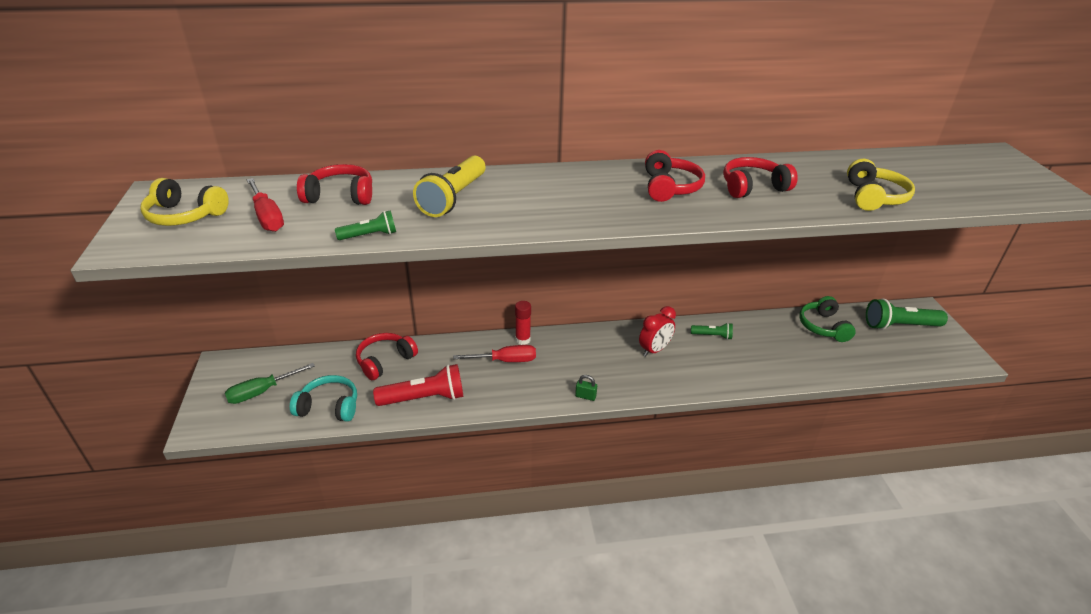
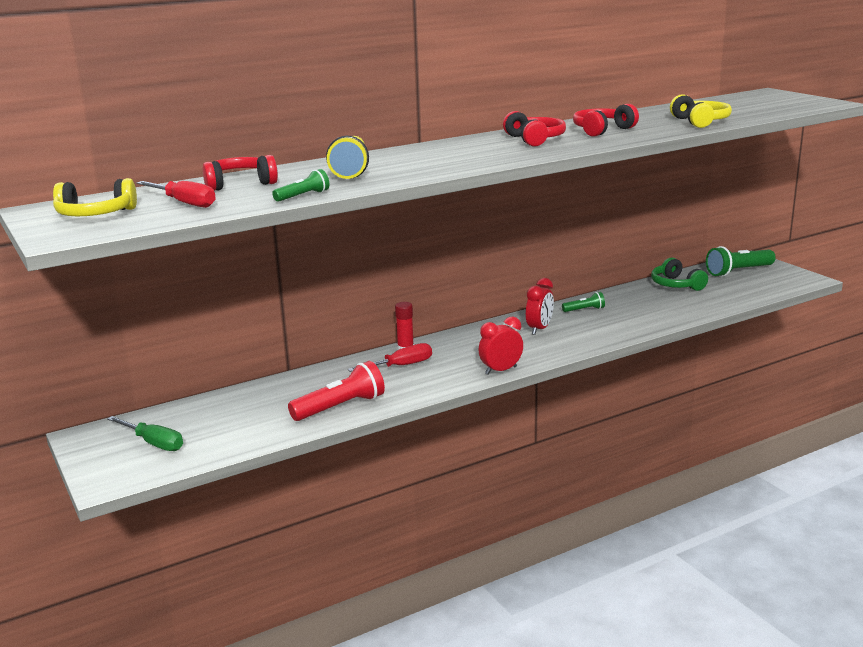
camera: 20 degrees left, 15 degrees down
green screwdriver [225,363,315,404] -> green screwdriver turned 90 degrees counterclockwise [107,416,183,451]
turquoise headphones [290,375,357,422] -> none
red headphones [356,333,418,380] -> none
green padlock [575,375,597,401] -> red clock [478,316,523,375]

